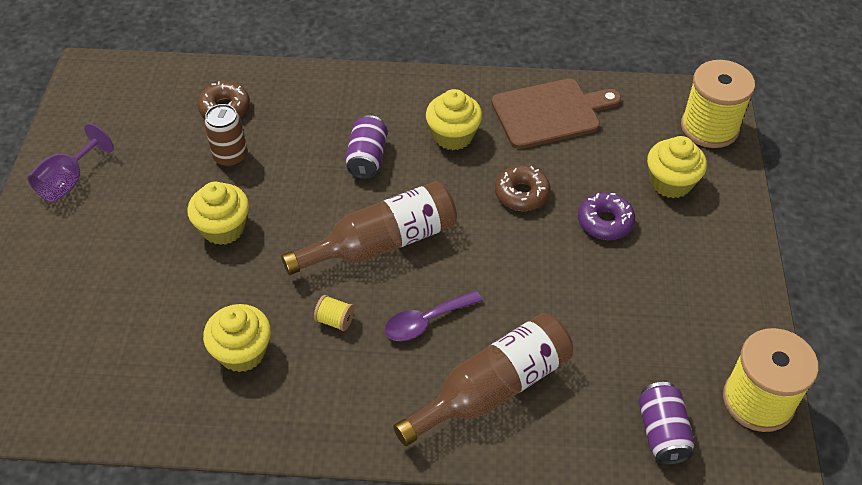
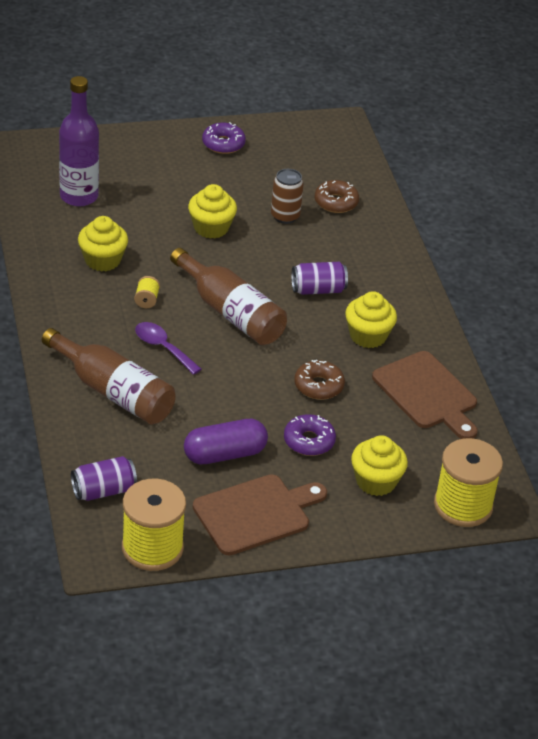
camera: 70 degrees right, 10 degrees down
purple goblet [27,123,114,203] -> purple donut [202,122,246,154]
none -> purple bottle [59,76,99,206]
none -> purple capsule [184,419,268,464]
none -> brown cutting board [193,474,327,555]

